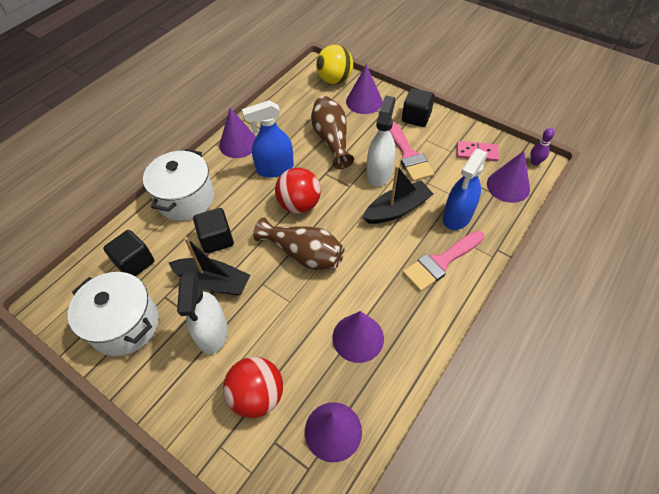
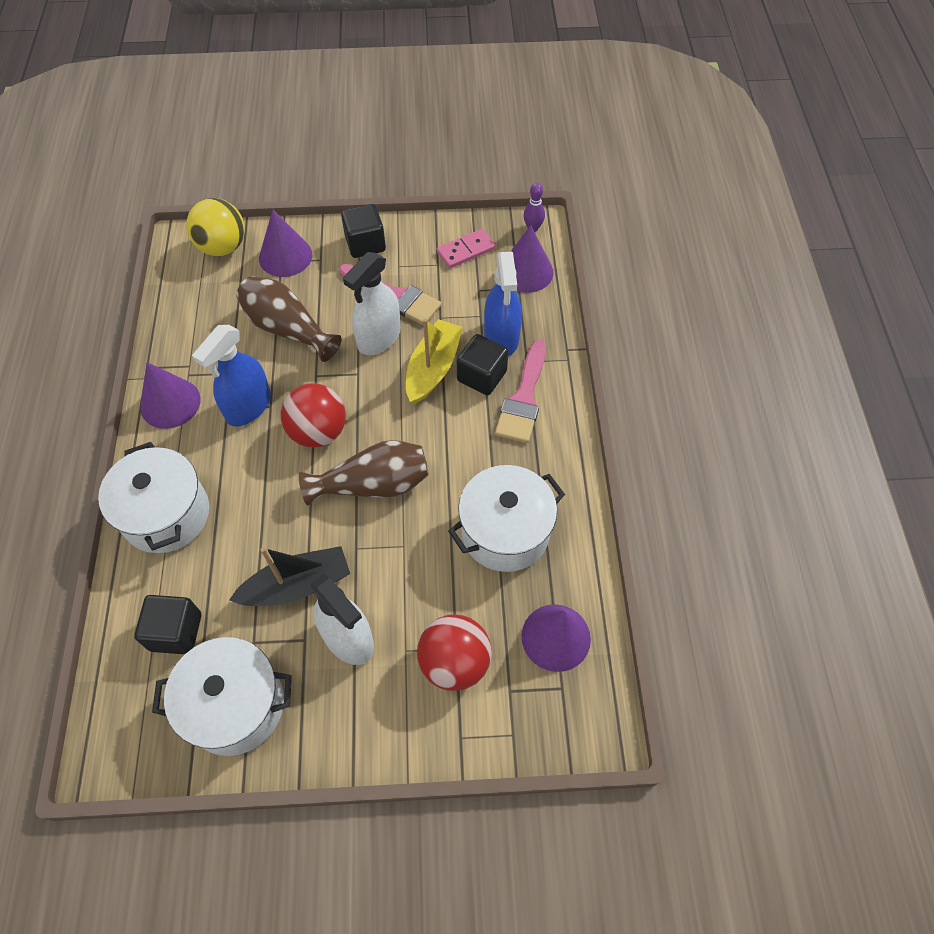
camera: 40 degrees left, 5 degrees up
black cube [193,208,234,254] -> black cube moved to [457,334,508,395]
purple cone [332,311,384,363] -> white pot [448,465,565,572]
black boat [363,165,433,224] -> yellow boat [406,319,463,404]
white spray bottle [367,96,396,187] -> white spray bottle turned 120 degrees counterclockwise [343,252,401,355]

